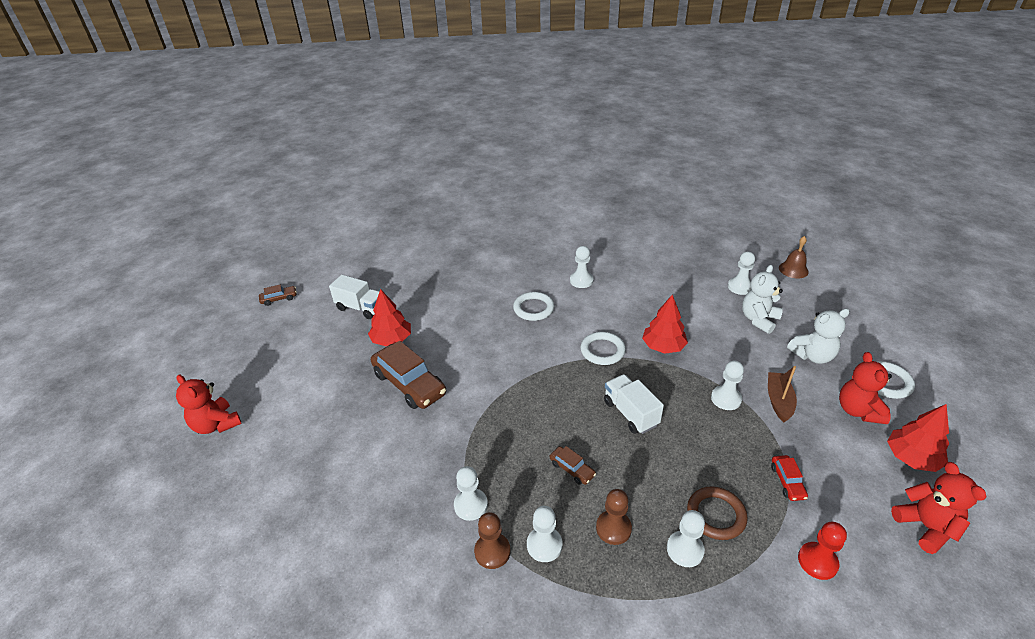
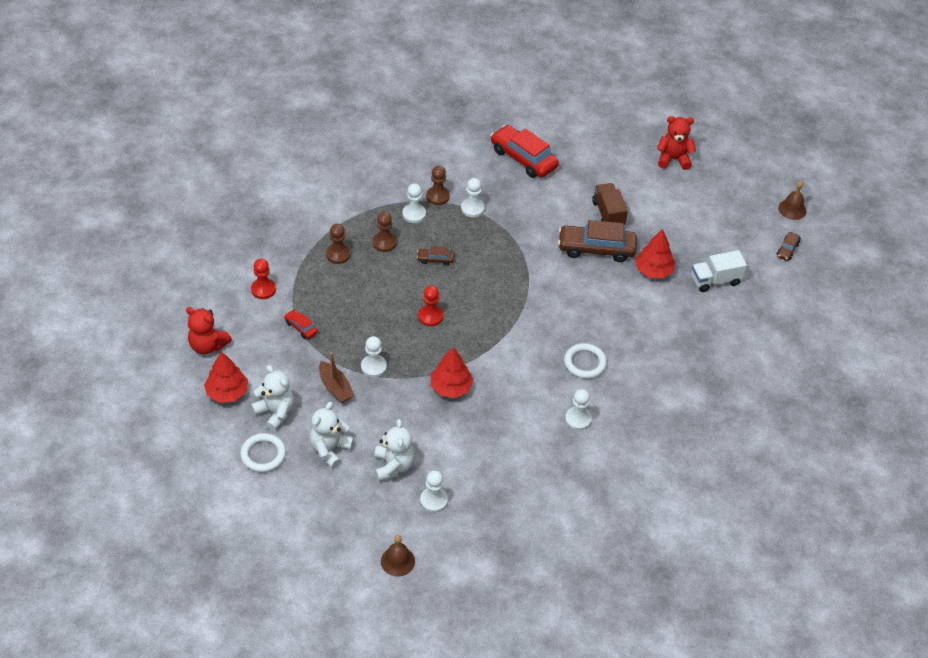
camera: 135 degrees right, 10 degrees up
white ring [580,332,626,365] -> none
white truck [604,374,664,434] -> red pawn [418,286,443,326]
white pawn [667,510,705,567] -> brown pawn [326,224,351,264]
brown ring [687,486,748,540] -> none
red teddy bear [839,352,892,424] -> white teddy bear [251,365,294,431]
none -> red car [491,125,559,178]
none -> brown truck [592,183,628,225]
none -> brown bell [778,181,807,220]

